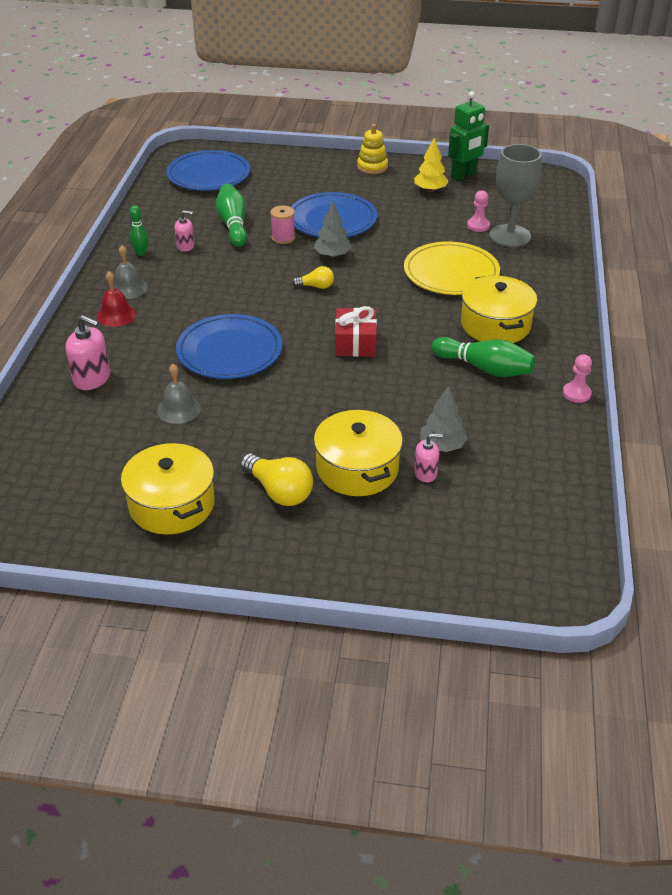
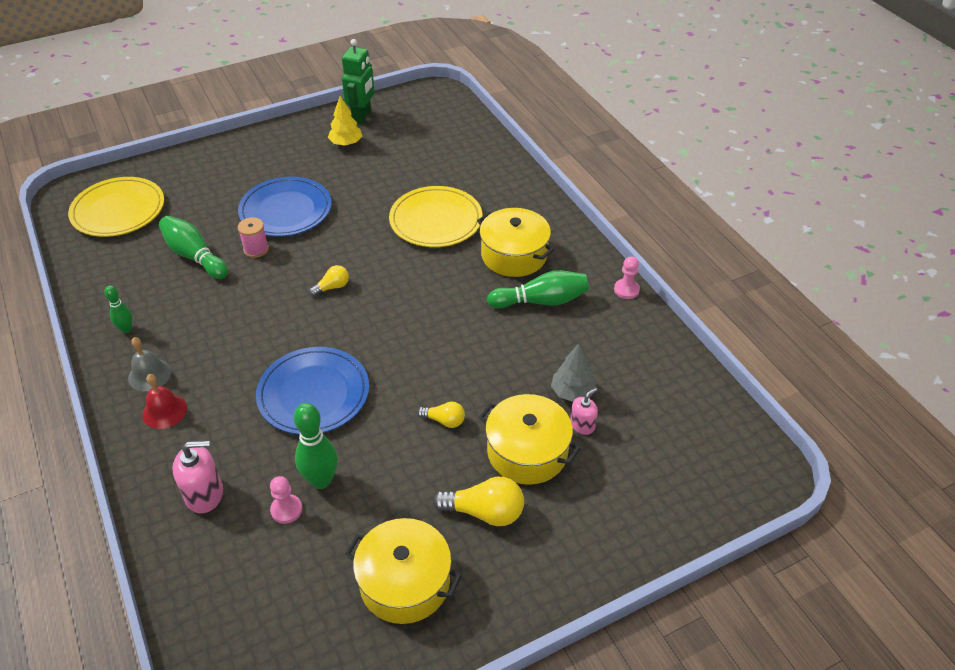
camera: 35 degrees left, 5 degrees up
grey bell [157,364,201,424] -> green bowling pin [294,403,338,489]
blue plate [166,150,250,191] -> yellow plate [68,177,164,237]
pink soap dispenser [175,210,194,252] -> none
grey tree [314,201,352,258] -> none
red gift [335,306,377,357] -> none
yellow stacking toy [357,124,388,174] -> none
pink pawn [467,190,490,232] -> pink pawn moved to [270,476,302,524]
grey goblet [489,144,542,247] -> none
none -> yellow light bulb [417,401,465,428]

